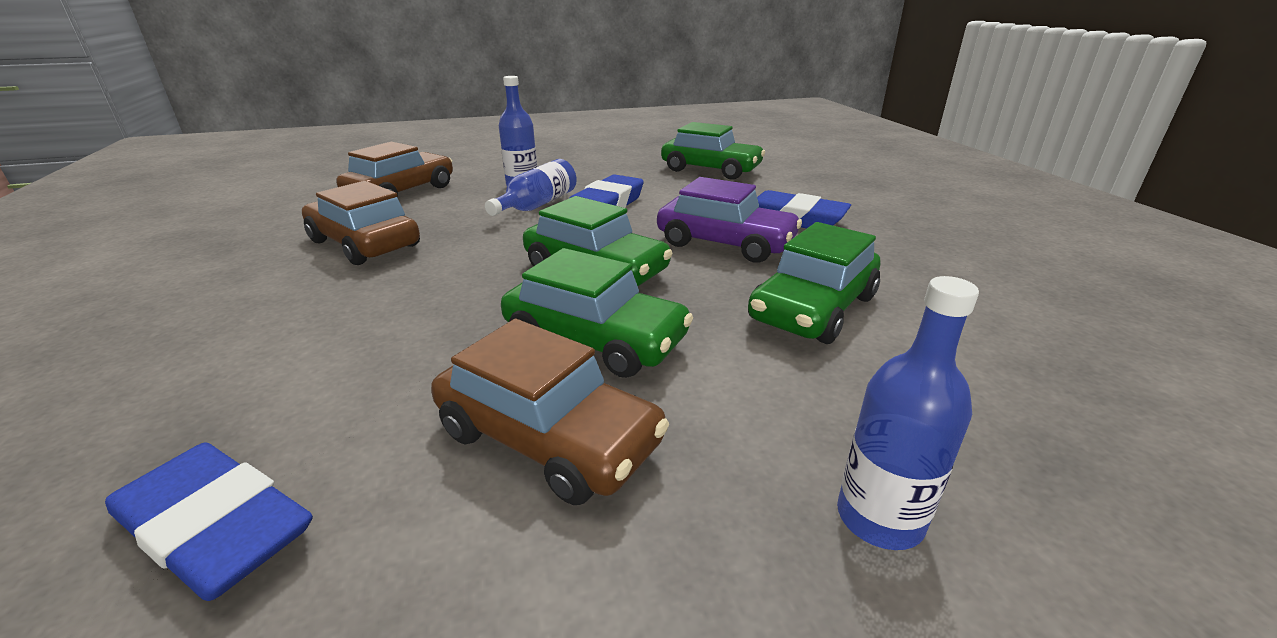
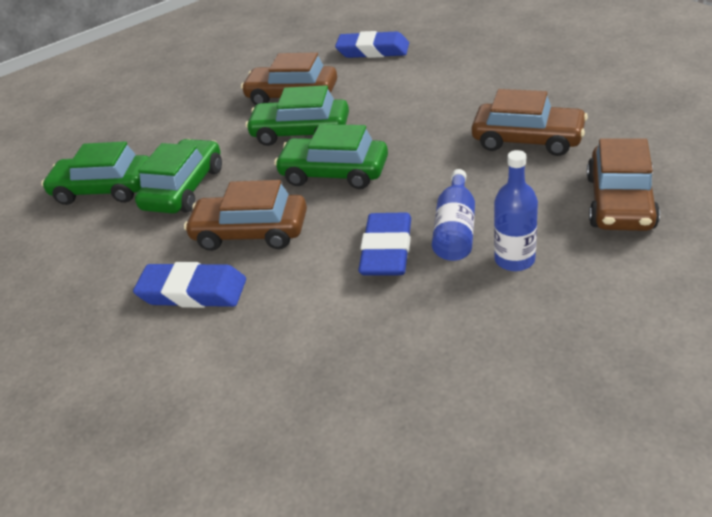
camera: 165 degrees right, 10 degrees up
purple car [657,177,802,263] -> brown car [184,180,307,251]
green car [661,122,765,180] -> green car moved to [41,141,149,205]
blue bottle [837,276,979,550] -> none

